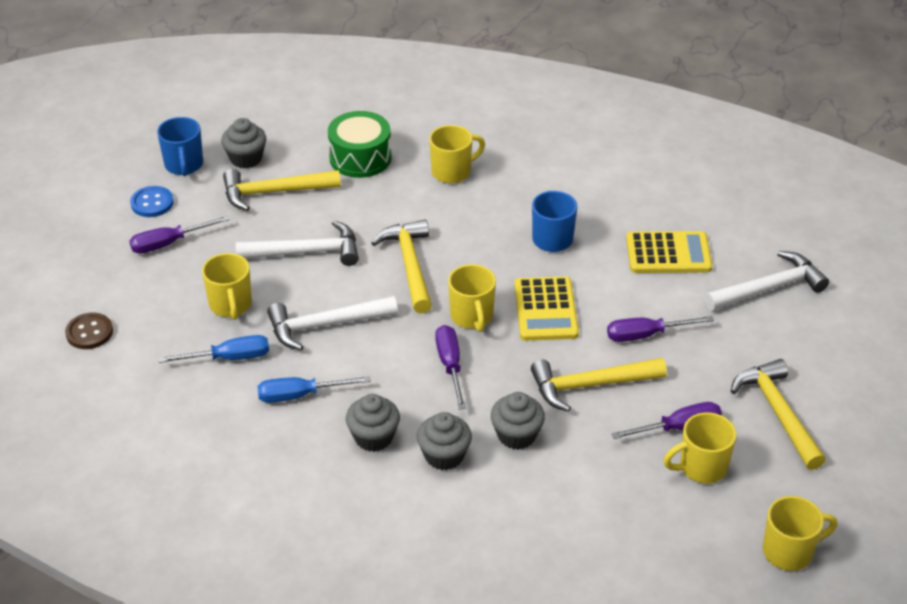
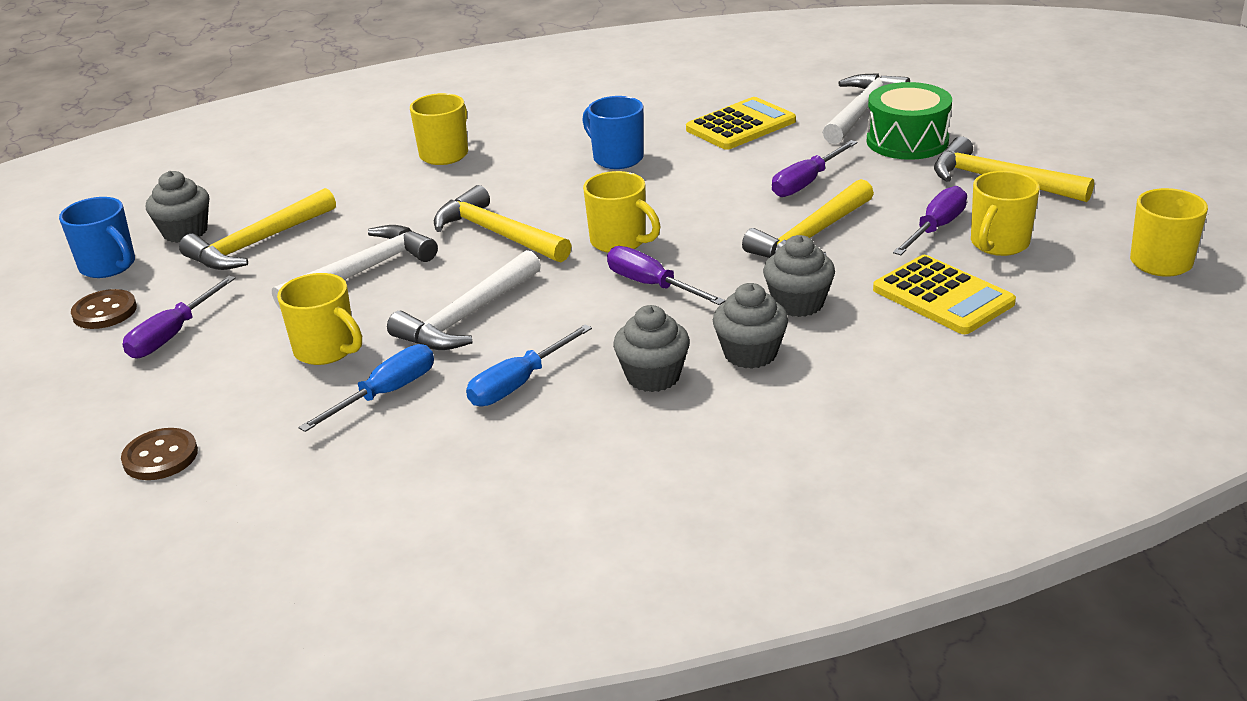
camera: 35 degrees left, 10 degrees down
blue button [130,186,174,217] -> brown button [71,289,137,329]
green drum [328,111,391,178] -> green drum moved to [867,82,952,160]
yellow calculator [514,276,579,341] -> yellow calculator moved to [873,255,1016,334]

